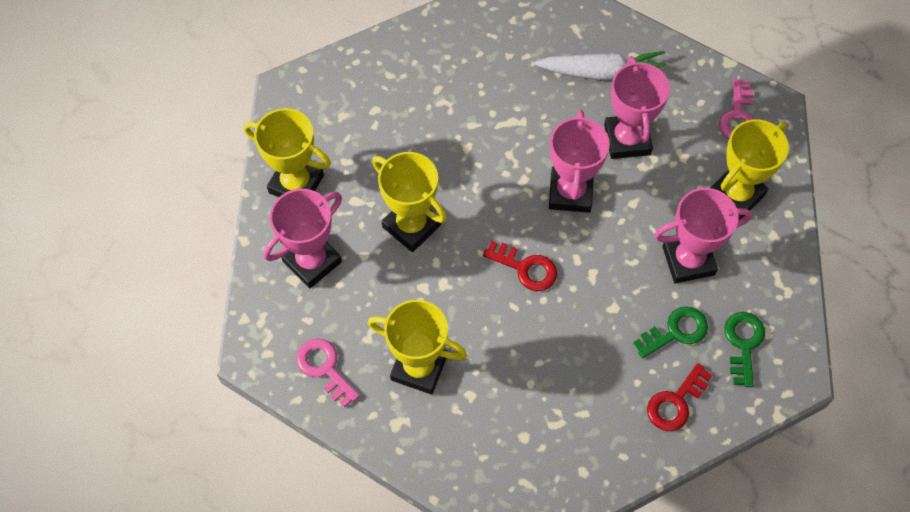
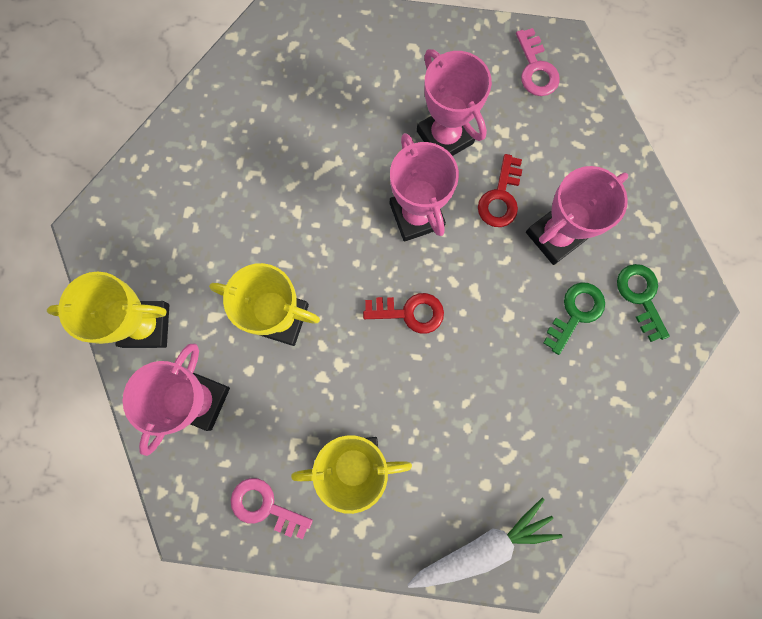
camera: 25 degrees left, 15 degrees up
white carrot [535,51,666,80] -> white carrot moved to [407,498,562,588]
red key [647,363,712,431] -> red key moved to [478,154,522,227]
yellow trophy [711,119,789,220] -> none

